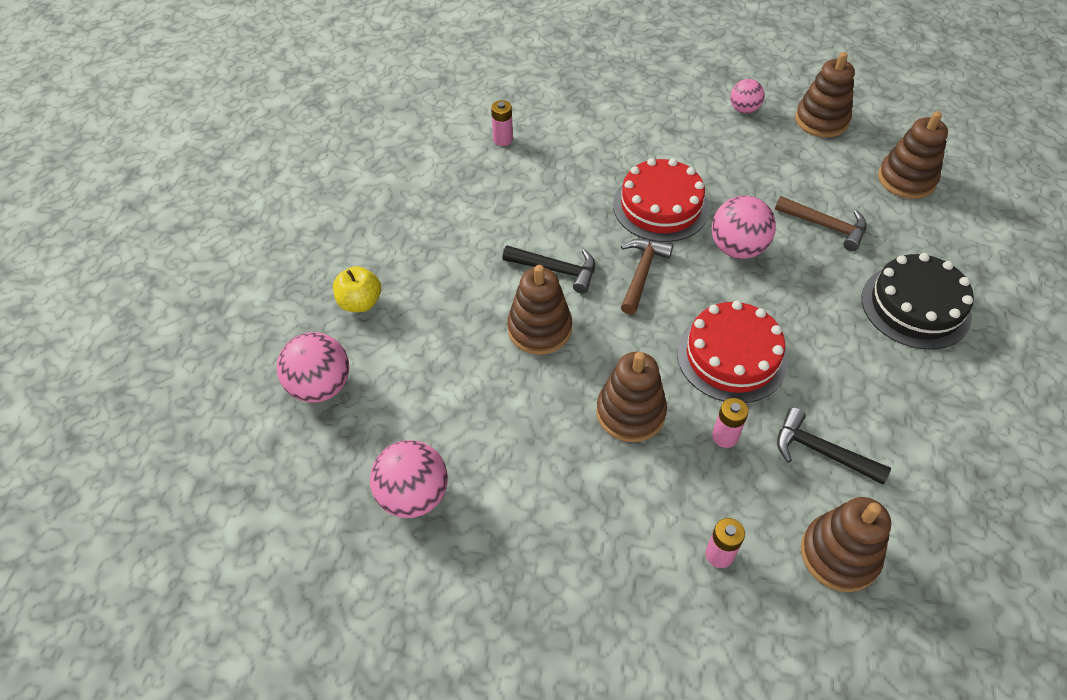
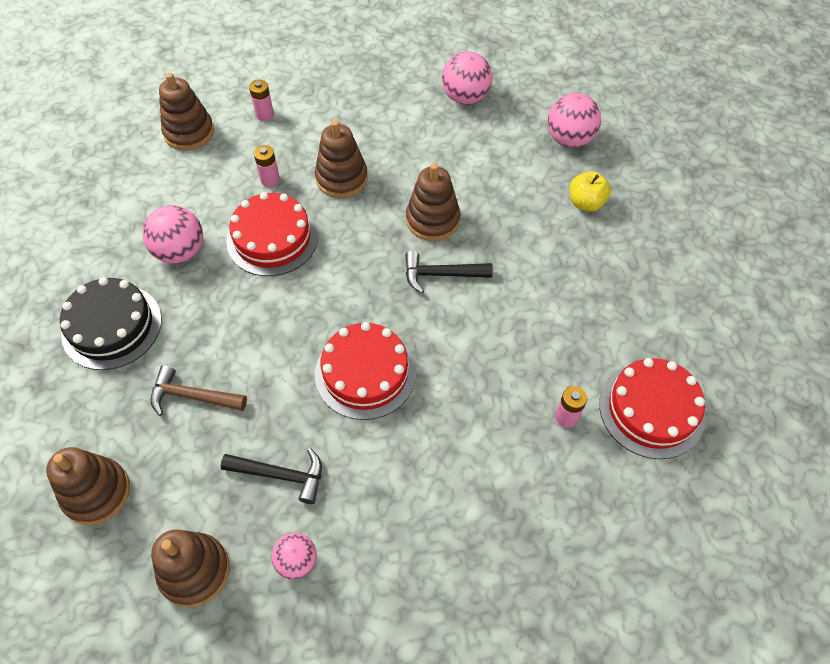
camera: 160 degrees right, 5 degrees up
brown hammer [621,239,673,315] -> none
pink ball [712,196,776,259] -> pink ball moved to [142,205,203,264]
black hammer [777,407,891,484] -> black hammer moved to [221,448,322,504]
none -> red cake [599,358,705,459]

